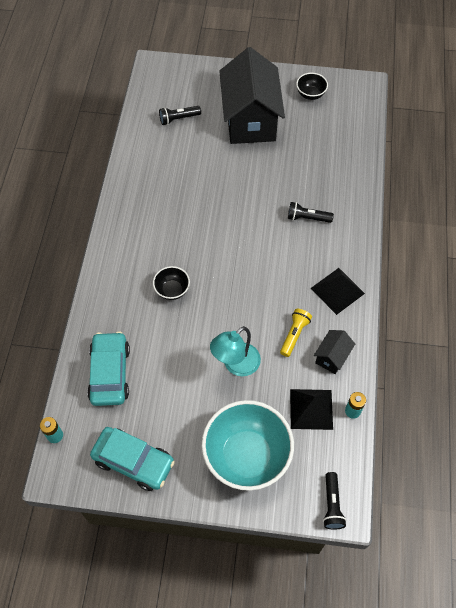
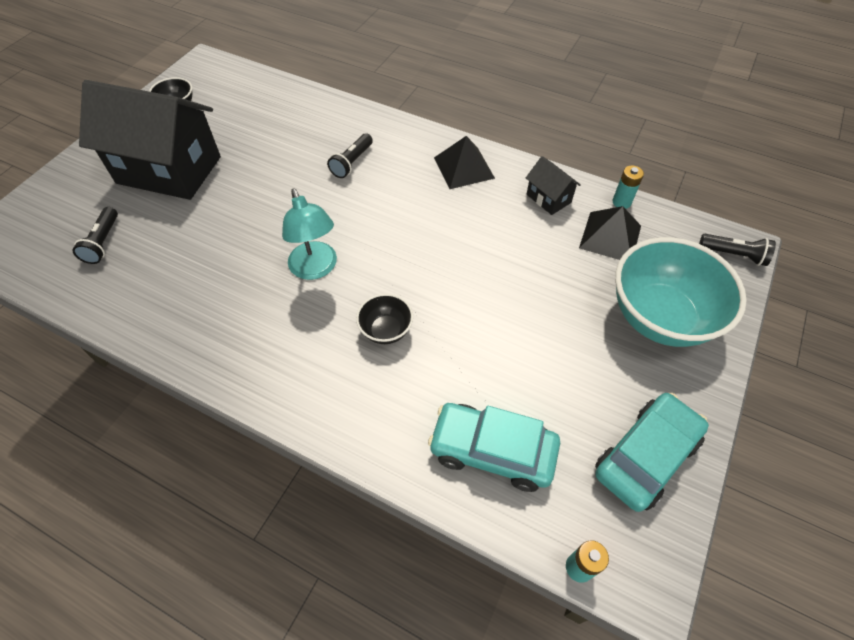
camera: 70 degrees left, 5 degrees down
turquoise lamp [210,326,261,376] -> turquoise lamp moved to [282,188,337,280]
yellow flashlight [280,309,312,357] -> none

